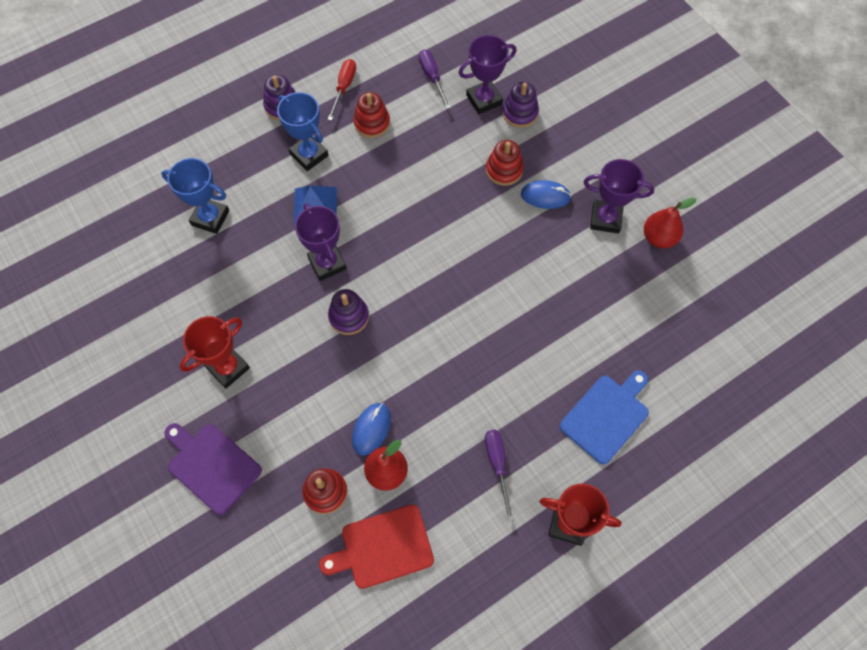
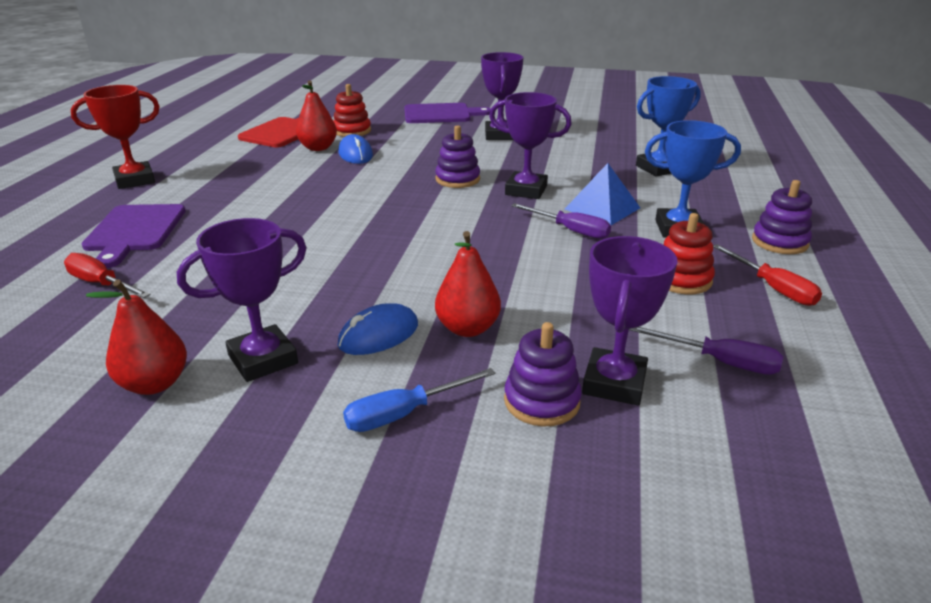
camera: 135 degrees right, 35 degrees down
red trophy [180,316,250,389] -> purple trophy [481,52,524,140]
purple screwdriver [485,430,513,521] -> purple screwdriver moved to [511,203,611,239]
red stacking toy [486,140,524,186] -> red pear [435,231,501,337]
blue cutting board [560,370,649,465] -> purple cutting board [82,204,185,268]
none -> red screwdriver [64,253,151,298]
none -> blue screwdriver [343,368,495,432]

